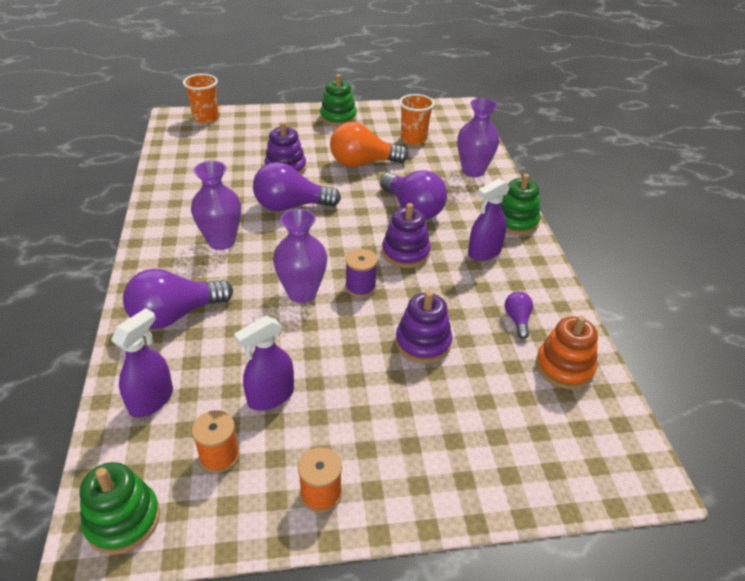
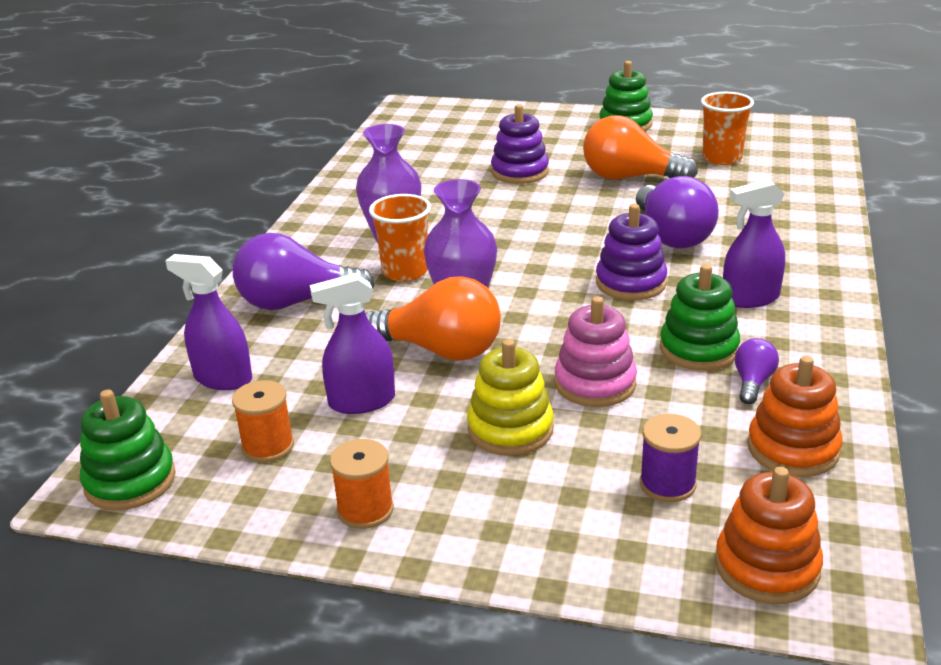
camera: 25 degrees right, 10 degrees down
purple spray bottle [111,308,173,418] -> purple spray bottle turned 120 degrees counterclockwise [165,254,252,390]
orange cup [183,74,219,123] -> orange cup moved to [369,194,431,282]
purple light bulb [253,162,341,211] -> none
purple spool [345,249,377,298] -> purple spool moved to [640,414,701,502]
purple stacking toy [395,291,452,363] -> pink stacking toy [555,296,637,407]
purple vase [457,98,500,177] -> none
green stacking toy [501,174,541,235] -> green stacking toy moved to [660,264,740,371]
none -> orange light bulb [365,276,501,361]
none -> yellow stacking toy [467,339,554,456]
none -> orange stacking toy [715,467,823,604]

